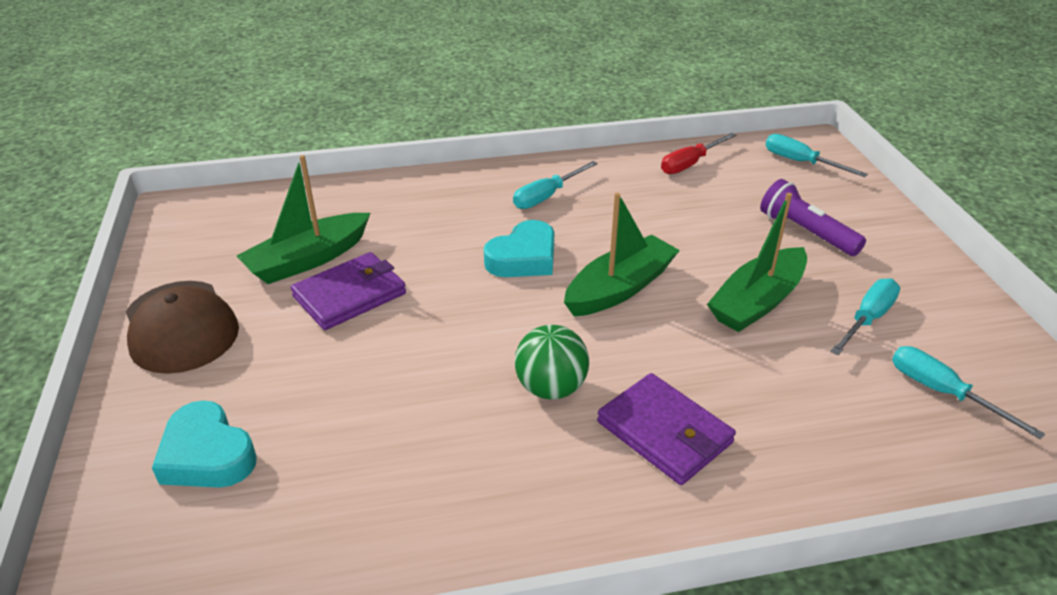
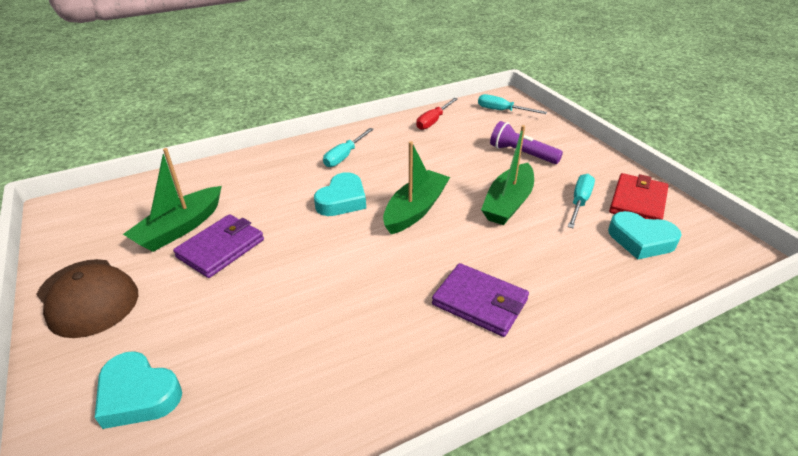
camera: 15 degrees left, 0 degrees up
green ball [515,325,589,399] -> none
turquoise screwdriver [892,346,1045,439] -> turquoise heart [608,211,682,259]
none -> red wallet [609,173,669,220]

